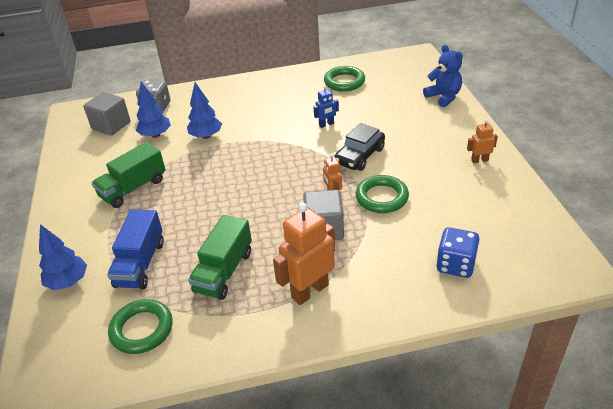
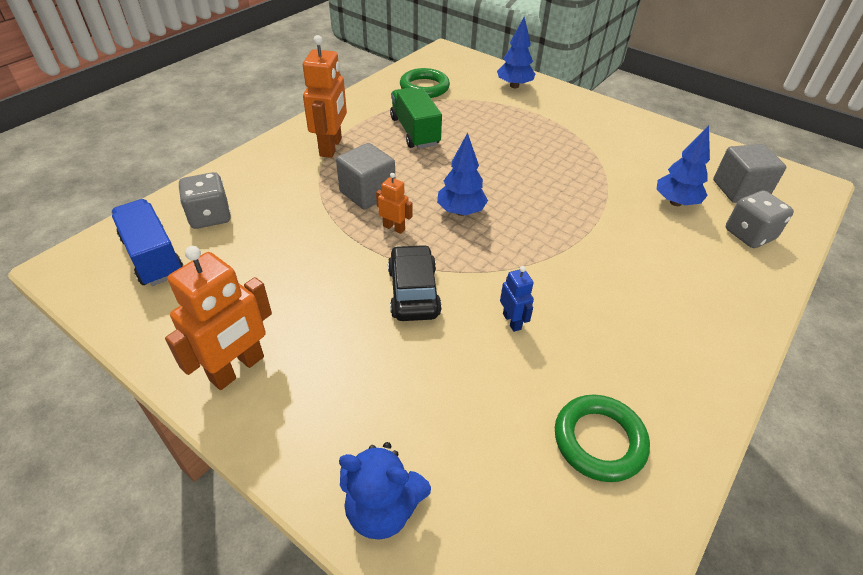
camera: 135 degrees right, 5 degrees up
green truck [92,142,166,208] -> none
blue truck [107,210,164,289] -> blue truck moved to [111,199,183,286]
blue tree [187,82,222,139] -> blue tree moved to [437,133,488,216]
blue robot [314,86,339,128] -> blue robot turned 135 degrees clockwise [500,266,534,332]
green ring [356,175,409,213] -> none
blue dice [437,227,480,278] -> grey dice [179,172,231,229]
orange robot [467,119,498,164] -> orange robot [165,246,272,390], size x1.95

